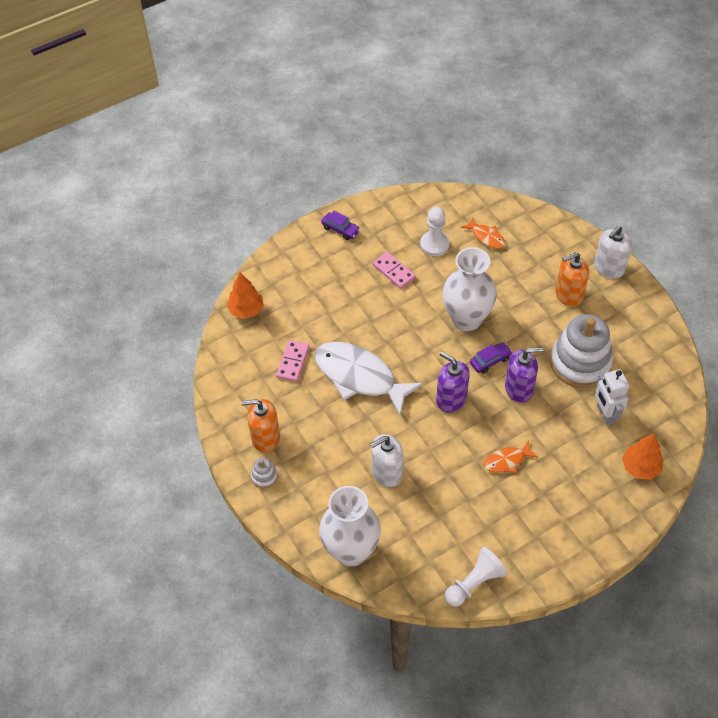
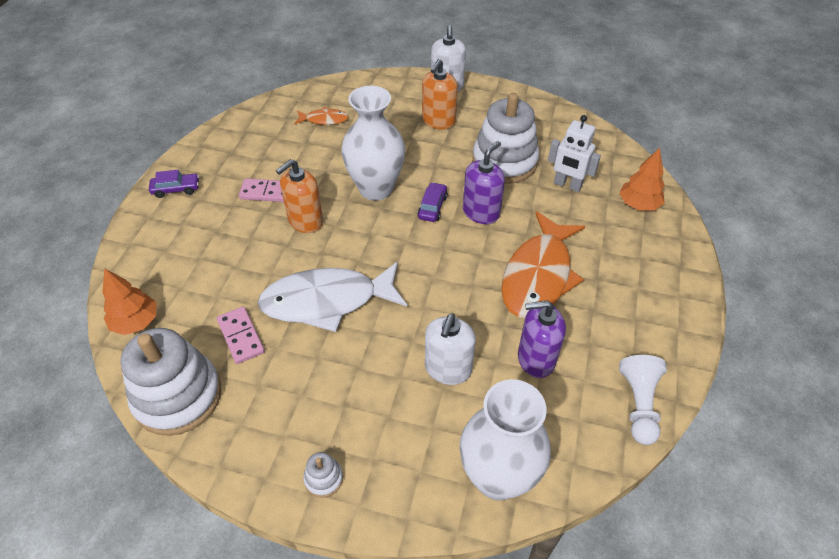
camera: 45 degrees left, 5 degrees down
orange soap dispenser [241,399,280,453] -> orange soap dispenser moved to [276,159,323,233]
white pawn [420,207,449,256] -> none
purple soap dispenser [436,352,470,412] -> purple soap dispenser moved to [518,300,566,378]
orange fish [483,440,538,473] -> orange fish [501,211,585,318], size x2.14
none -> white stacking toy [120,328,221,436]

